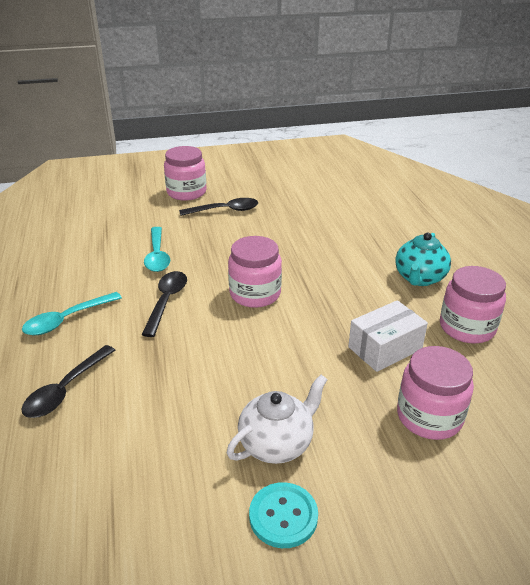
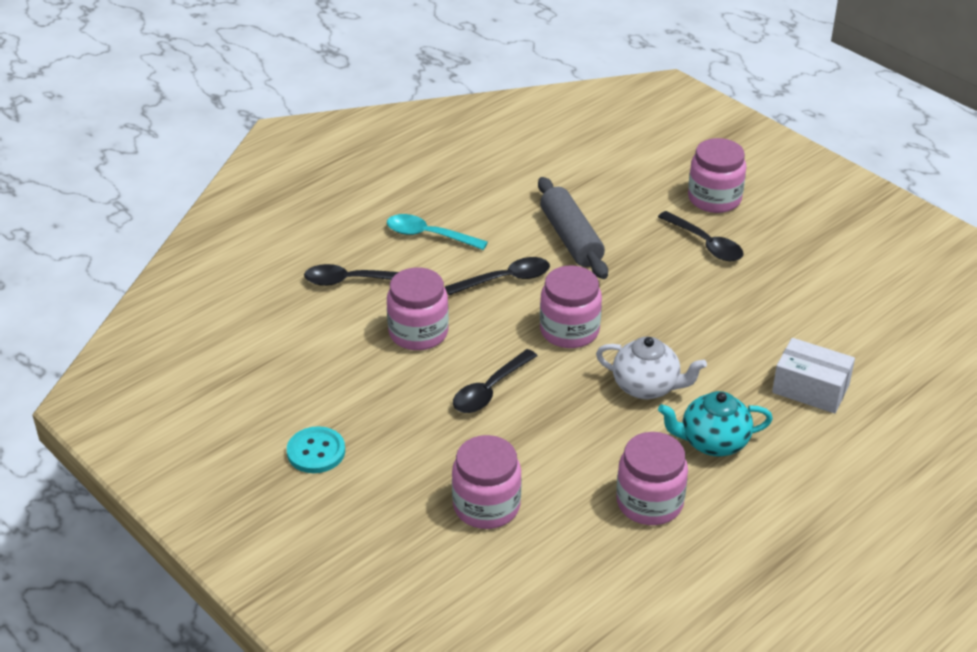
camera: 60 degrees right, 5 degrees up
turquoise spoon [144,227,170,272] -> grey rolling pin [538,177,608,279]
white teapot [227,374,328,464] -> white teapot moved to [596,337,707,399]
white box [348,300,428,372] -> white box moved to [772,338,855,413]
none -> pink jar [387,267,449,350]
none -> black spoon [453,349,537,413]

